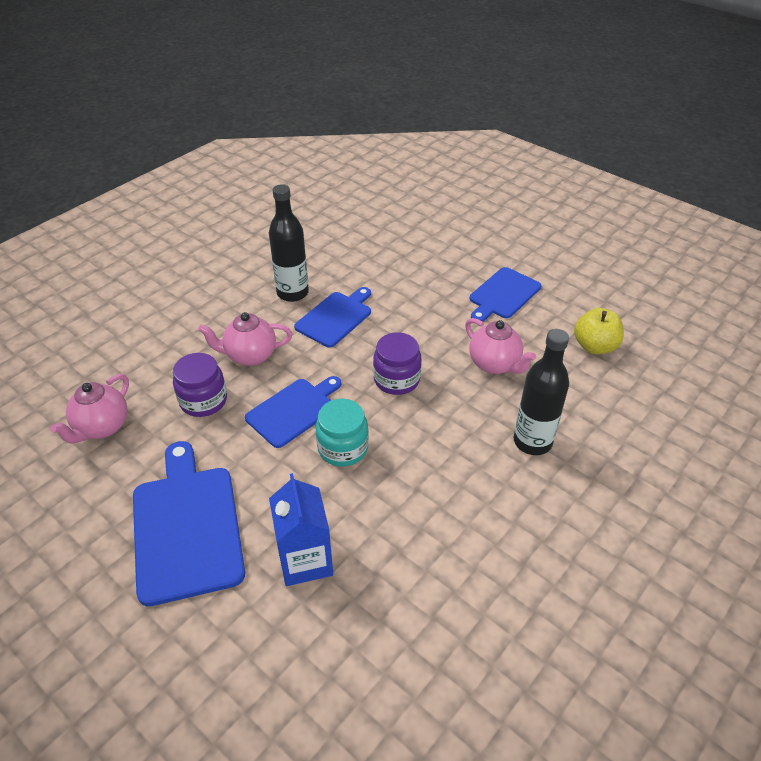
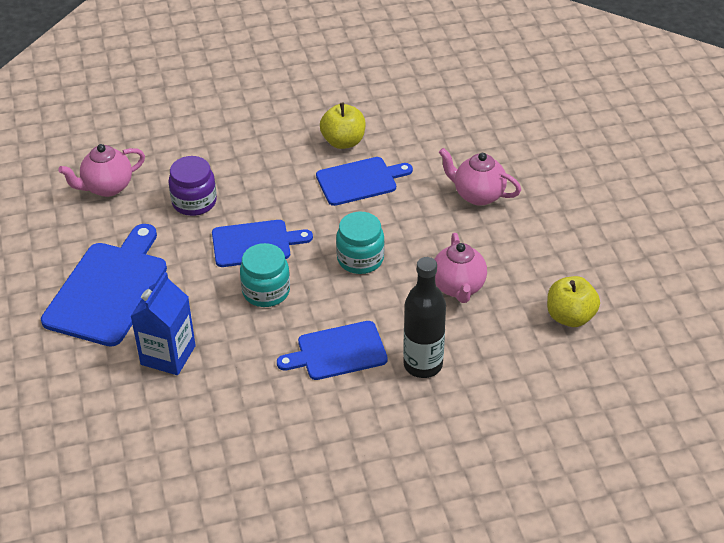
camera: 35 degrees right, 0 degrees up
pink teapot [198,312,293,366] -> pink teapot moved to [439,148,521,206]
black bottle [269,184,309,302] -> yellow apple [320,103,366,149]
purple jar [373,332,422,395] -> turquoise jar [336,212,385,274]
blue cutting board [470,267,541,322] -> blue cutting board moved to [277,321,388,380]

